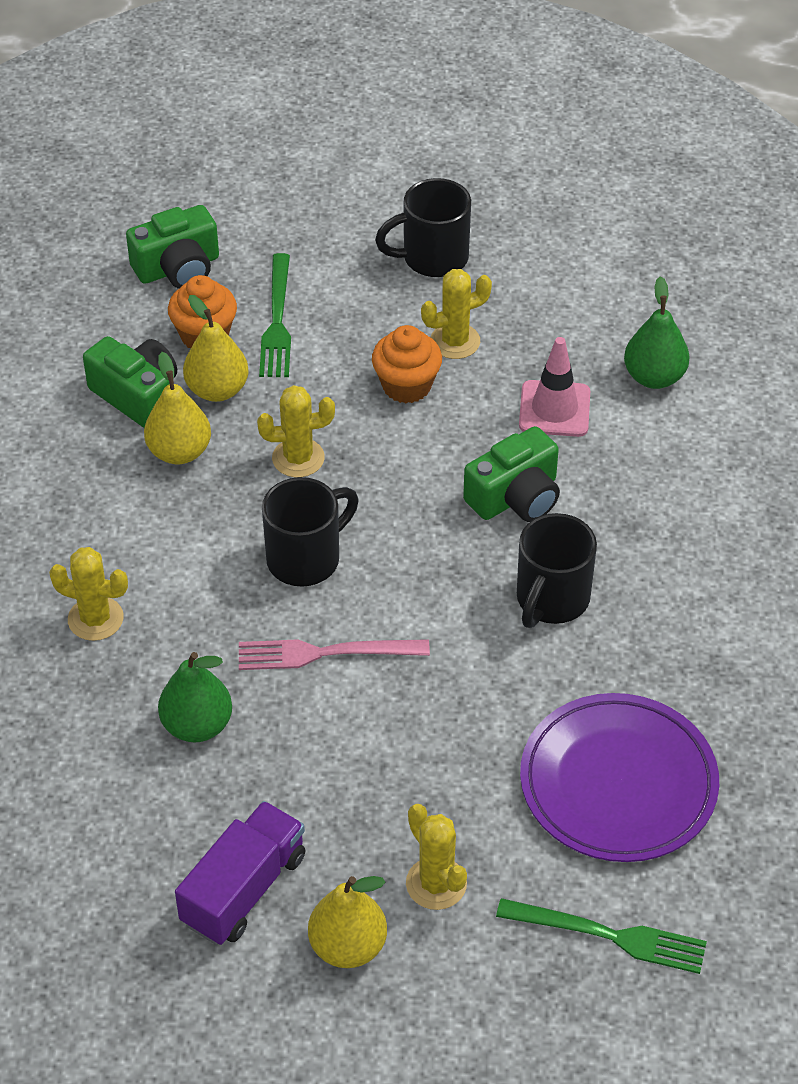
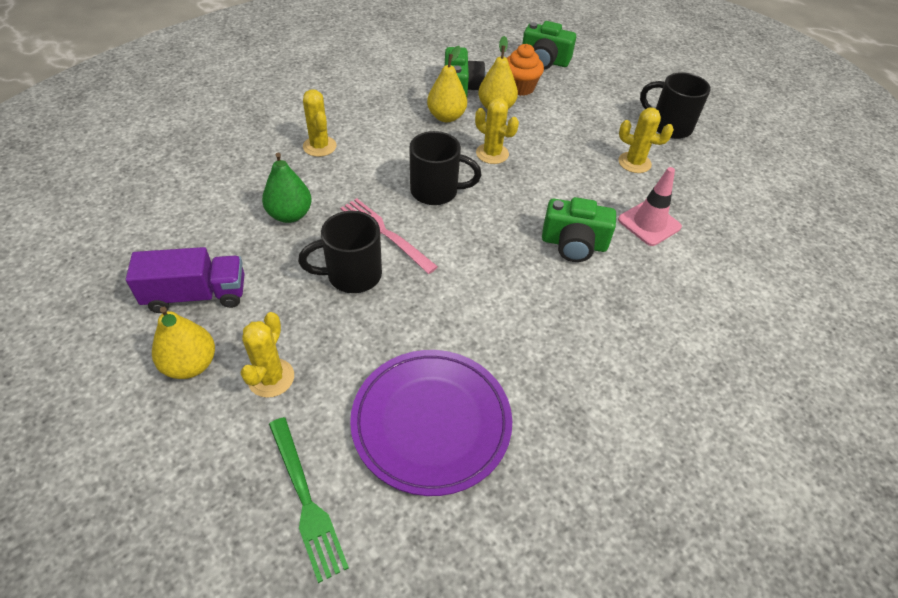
camera: 45 degrees right, 0 degrees up
green fork [259,253,291,377] -> none
orange cupcake [372,325,442,403] -> none
black mug [517,513,597,628] -> black mug moved to [298,211,382,293]
green pear [624,276,690,389] -> none

